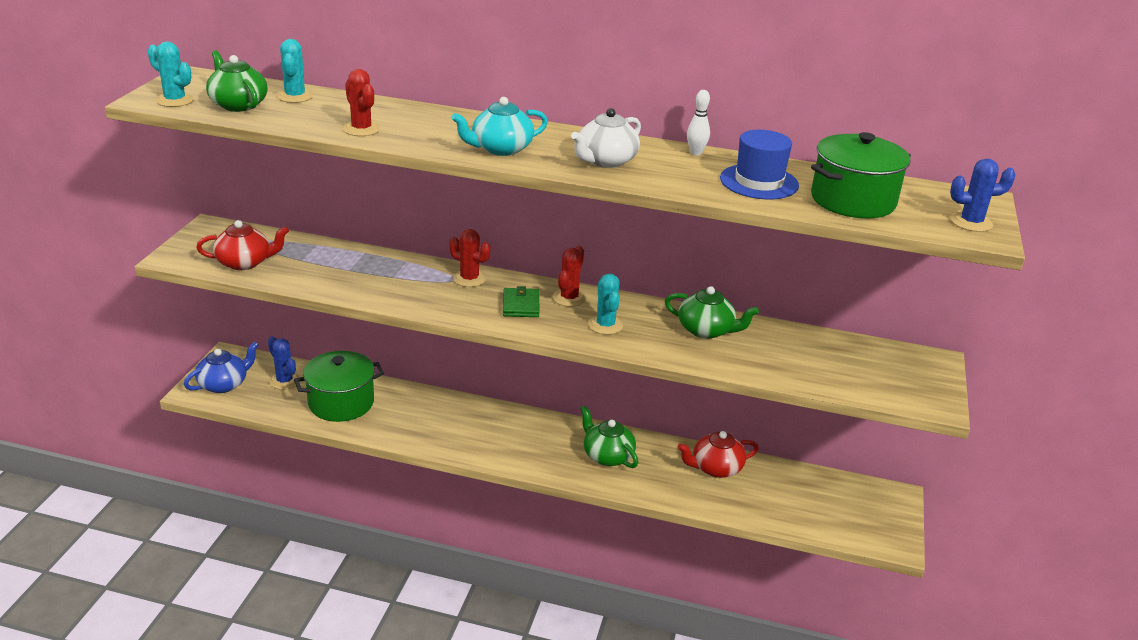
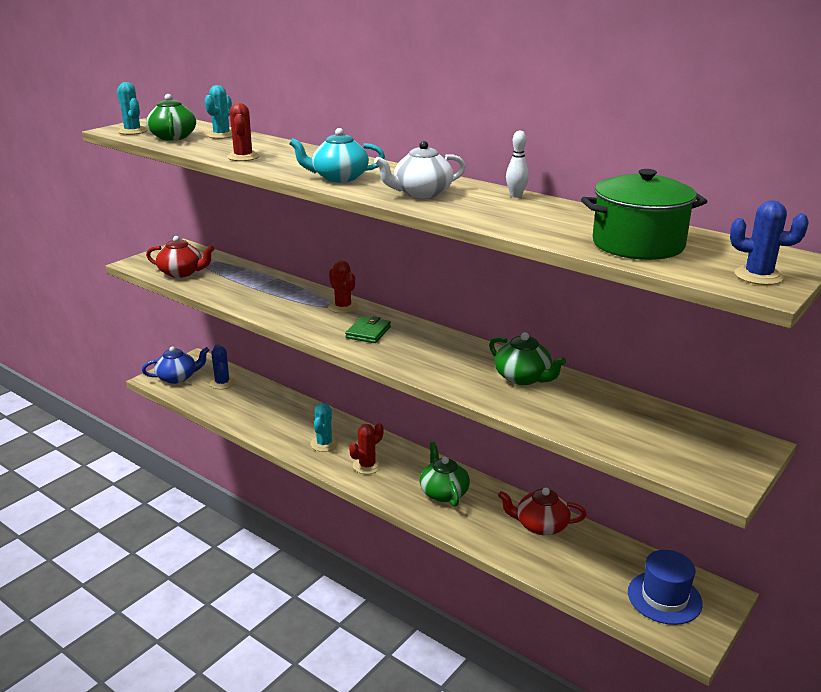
camera: 25 degrees right, 5 degrees down
green pot [294,351,384,422] -> none
red cactus [553,246,586,307] -> red cactus moved to [349,423,384,474]
turquoise cactus [588,274,623,335] -> turquoise cactus moved to [310,403,339,452]
blue hat [720,130,799,199] -> blue hat moved to [628,550,703,625]

